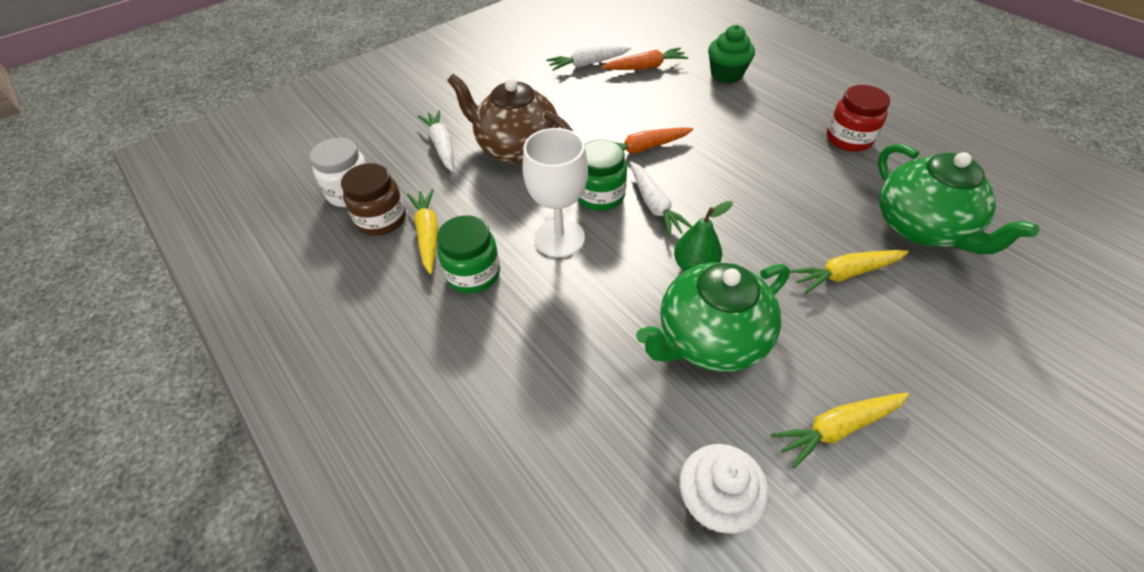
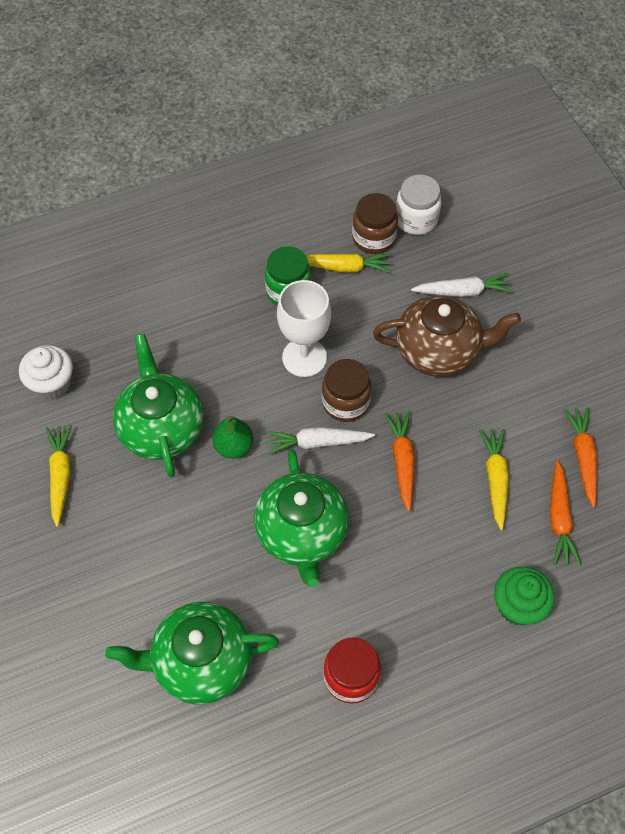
camera: 105 degrees right, 10 degrees up
brown teapot [447,74,573,164] -> brown teapot turned 45 degrees clockwise [373,295,521,377]
white carrot [546,46,631,71] -> orange carrot [563,408,597,507]
green jar [578,140,627,211] -> brown jar [322,359,372,422]
yellow carrot [790,250,909,294] -> yellow carrot moved to [479,429,509,531]
none -> green teapot [254,449,349,588]

